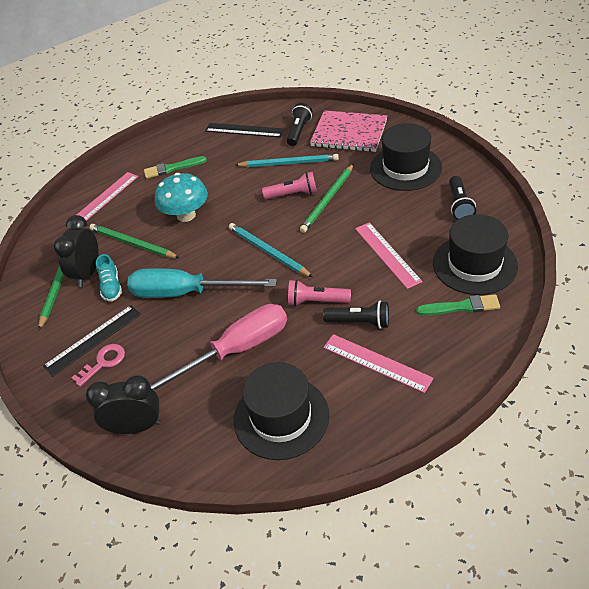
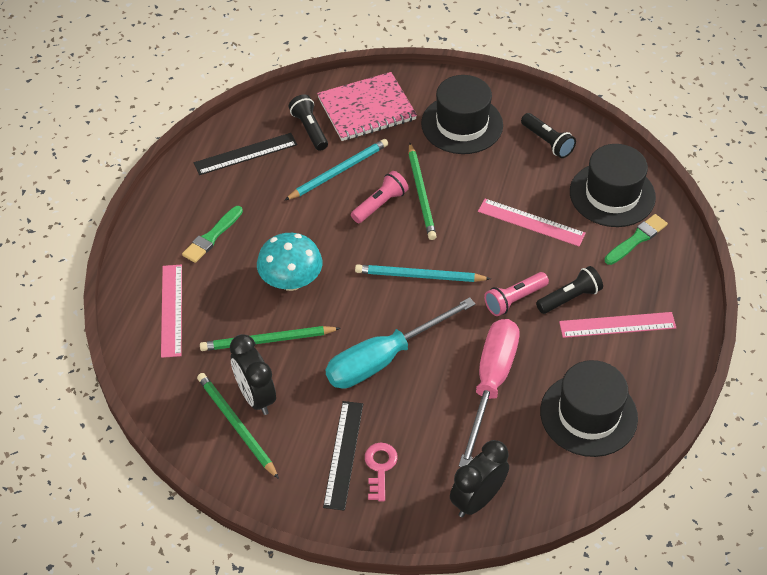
camera: 45 degrees left, 5 degrees up
turquoise shoe [96,254,122,302] -> none

